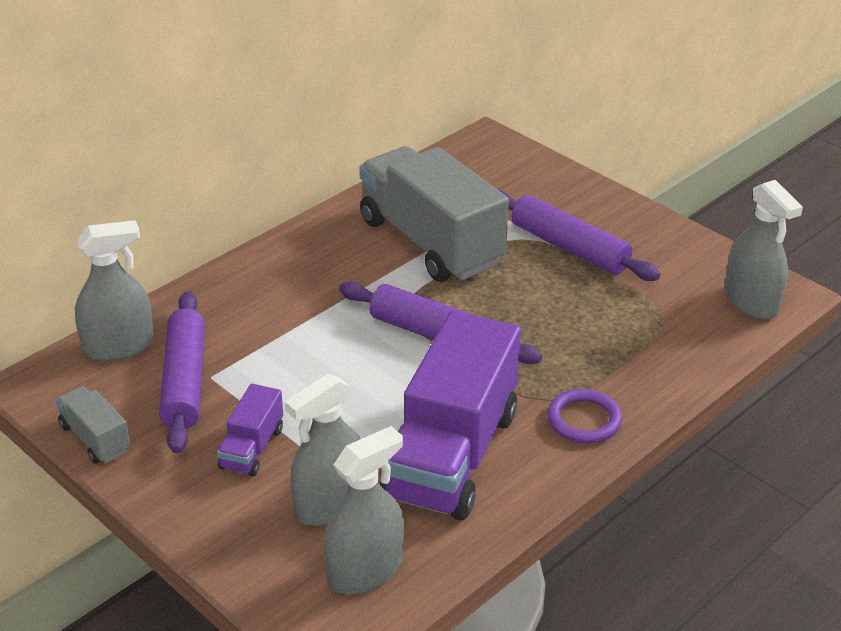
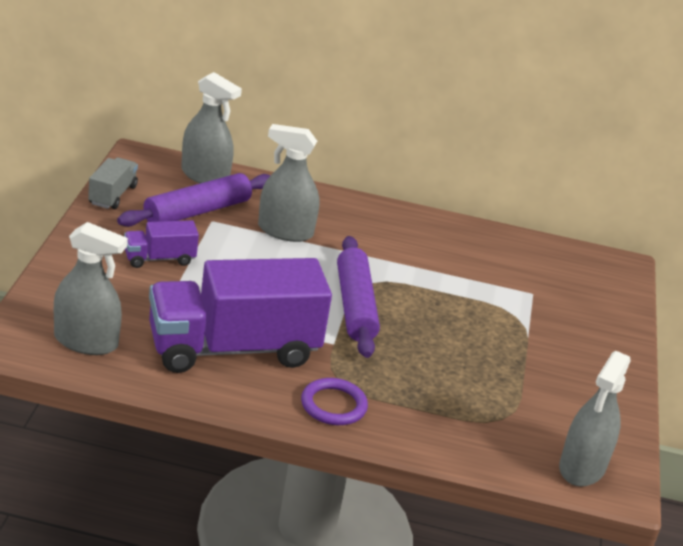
camera: 50 degrees right, 5 degrees down
grey spray bottle [285,373,361,526] -> grey spray bottle moved to [258,124,320,242]
grey truck [359,146,509,282] -> none
purple rolling pin [499,190,660,281] -> none

